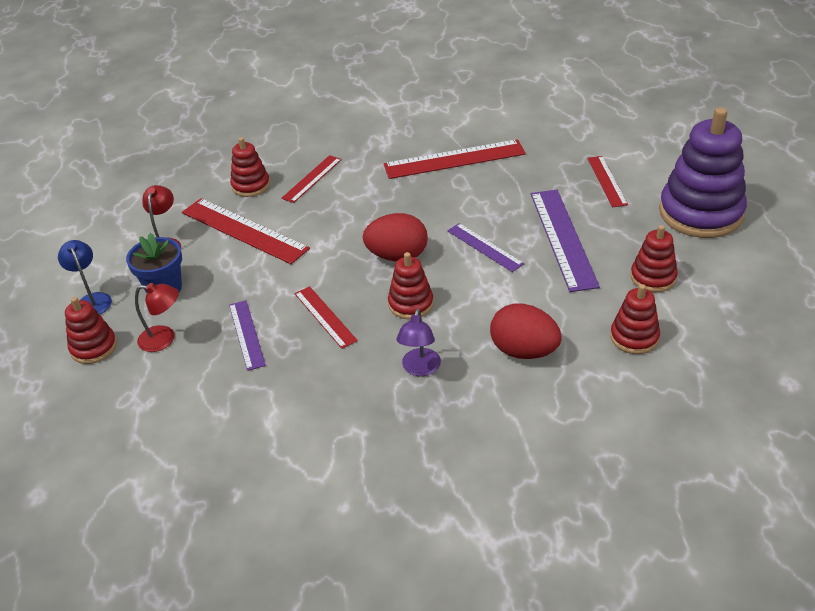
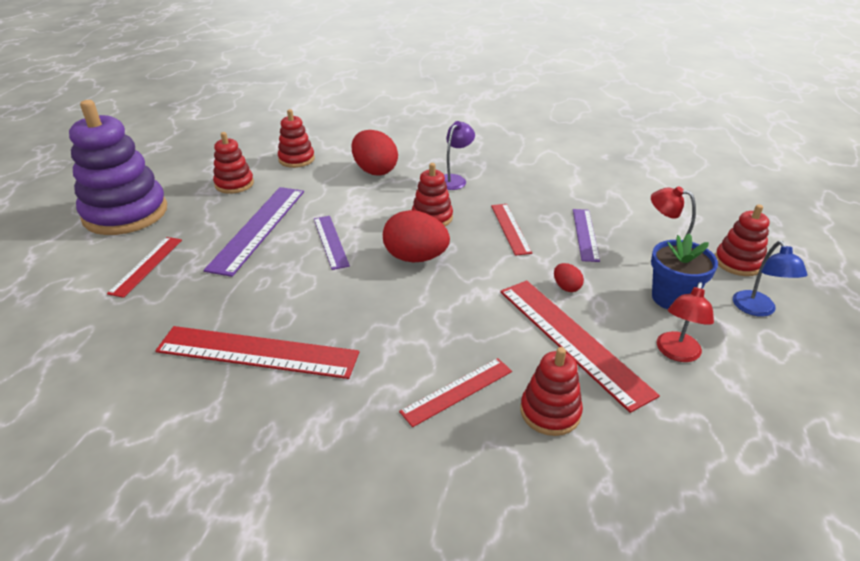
camera: 160 degrees left, 5 degrees down
none -> red egg [554,263,584,292]

